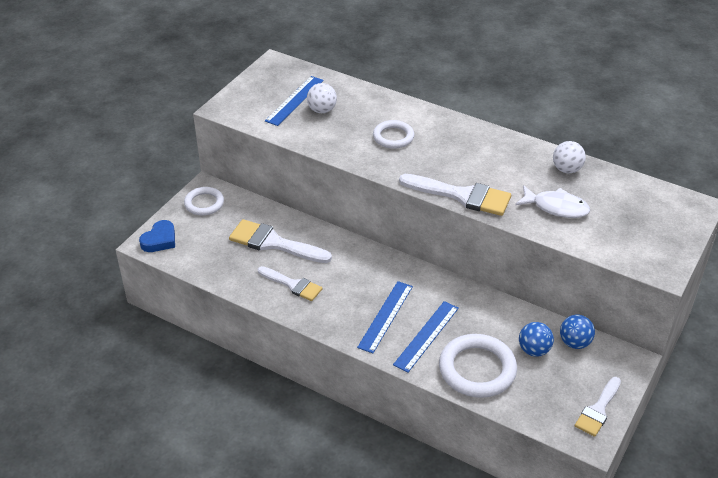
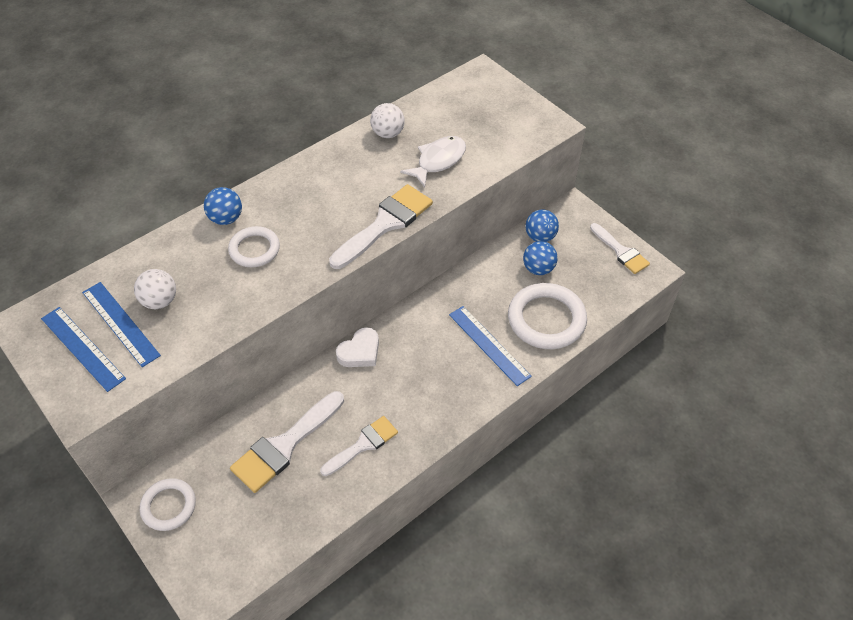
camera: 70 degrees left, 10 degrees up
blue heart [139,220,175,252] -> none
blue ruler [357,281,413,353] -> blue ruler moved to [41,307,126,392]
none -> blue ball [204,187,242,225]
none -> white heart [336,327,379,367]

